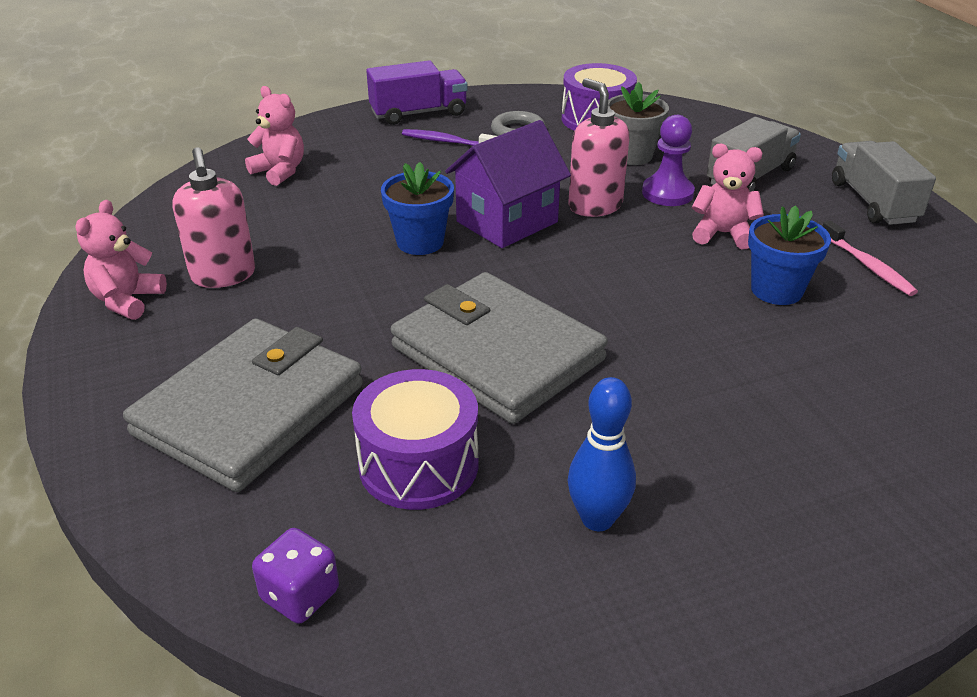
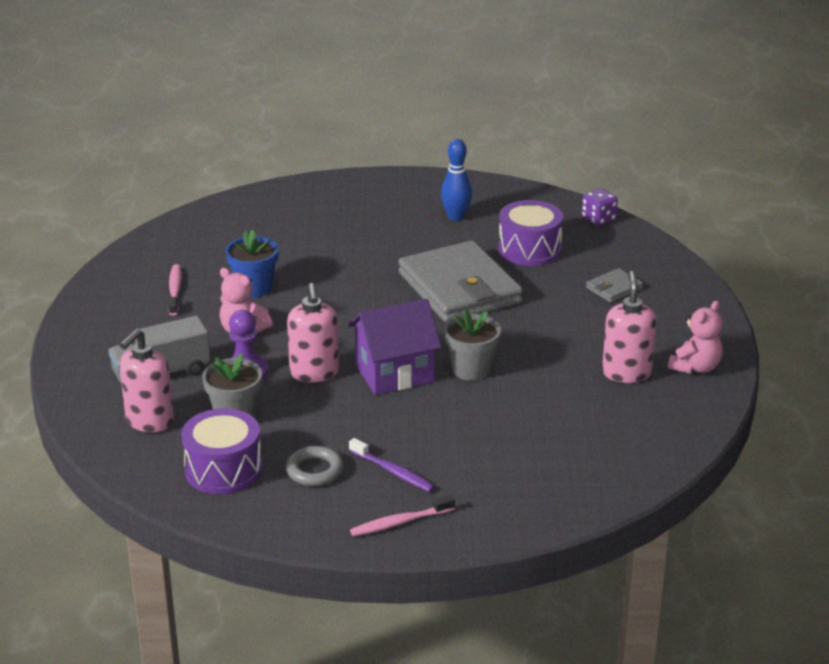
camera: 160 degrees left, 5 degrees down
grey wallet [123,319,363,492] -> grey wallet [586,268,643,303], size x0.42
pink teddy bear [245,86,304,186] -> none
purple truck [366,60,468,125] -> pink toothbrush [350,495,455,537]
blue flower pot [381,162,454,255] -> grey flower pot [444,309,501,381]
grey truck [832,141,936,225] -> none
none -> pink soap dispenser [119,329,174,433]

